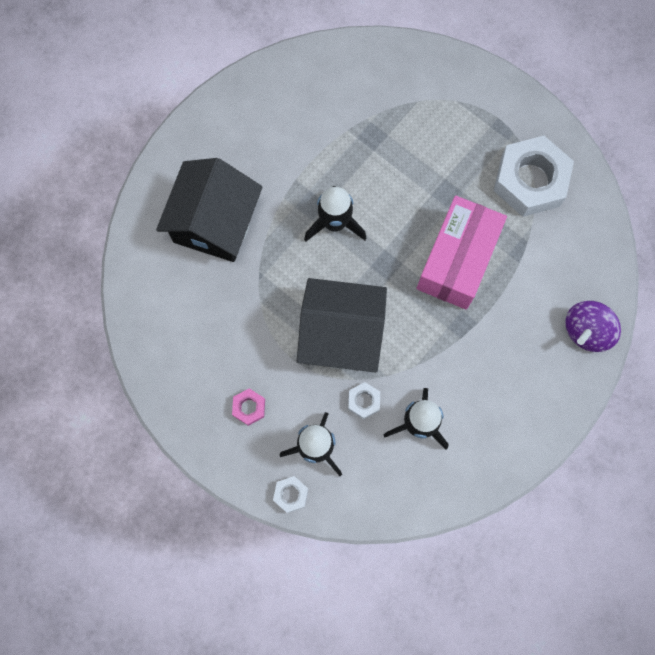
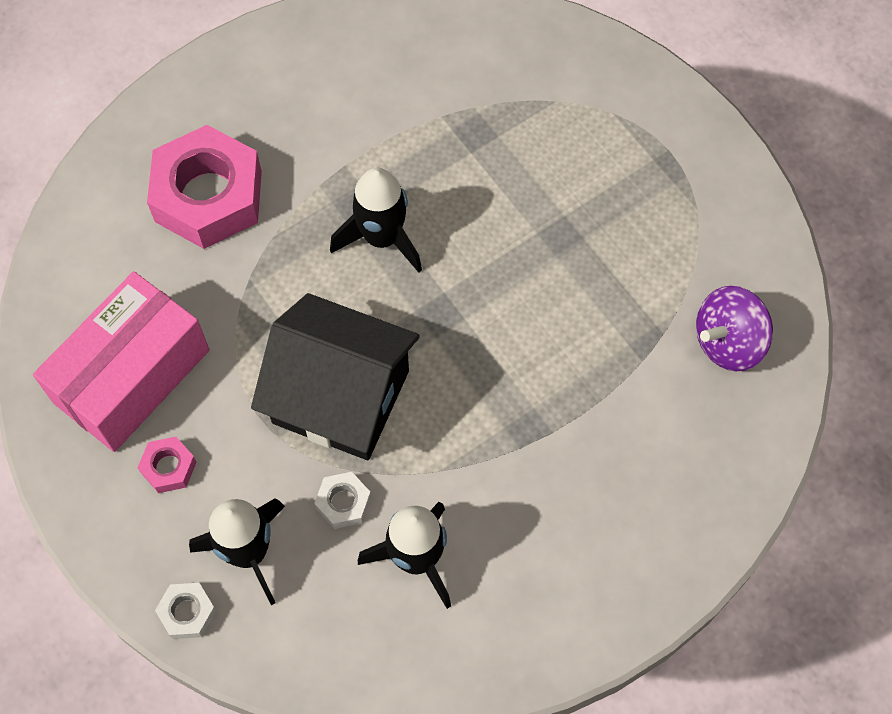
camera: 15 degrees right, 10 degrees down
black house [156,158,263,262] -> pink nut [147,125,262,249]
pink box [417,196,507,310] -> pink box moved to [33,271,210,452]
white nut [494,136,574,217] -> none
purple spinning top [565,301,621,352] -> purple spinning top moved to [696,286,773,371]

